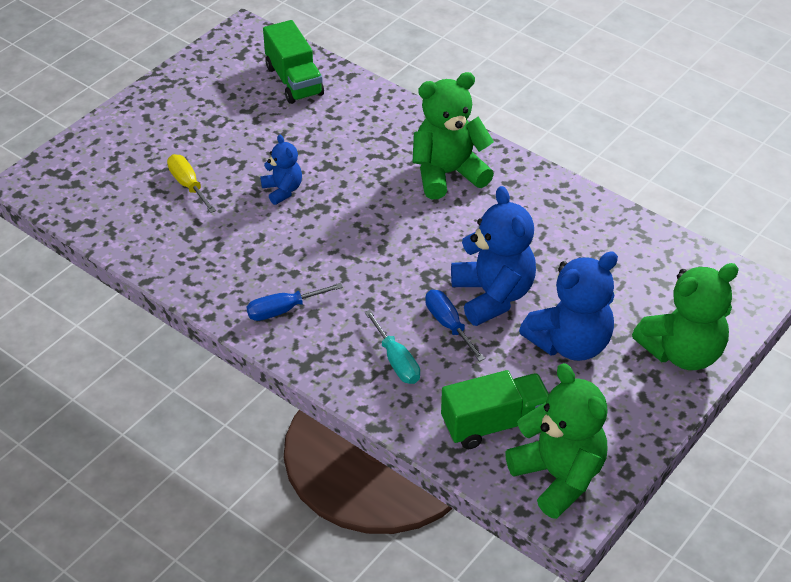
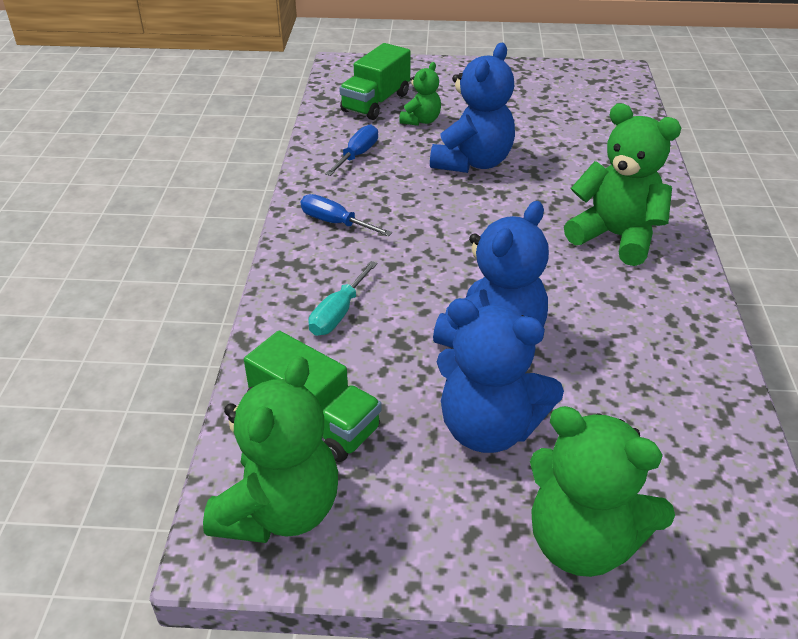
camera: 55 degrees right, 5 degrees down
yellow screwdriver [167,154,216,213] -> green teddy bear [399,62,441,126]
blue teddy bear [260,135,302,205] -> blue teddy bear [430,43,515,173], size x1.87
green truck [263,20,324,104] -> green truck moved to [339,43,411,120]
blue screwdriver [425,290,485,362] -> blue screwdriver moved to [325,125,378,176]

